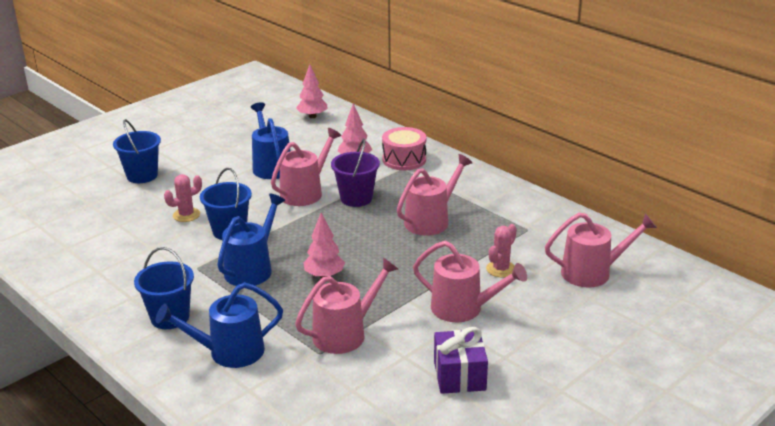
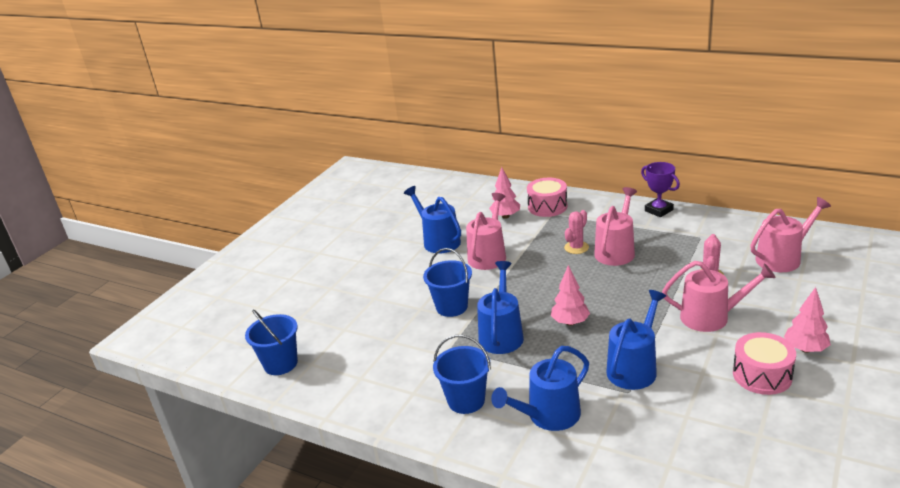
camera: 15 degrees left, 0 degrees up
blue bucket [113,119,161,183] -> blue bucket moved to [245,310,298,375]
pink cactus [164,174,202,222] -> pink cactus moved to [564,210,589,254]
pink watering can [295,257,398,354] -> blue watering can [606,290,666,390]
pink tree [296,64,328,118] -> pink tree moved to [784,287,831,353]
purple bucket [331,139,380,207] -> none
purple gift [434,327,488,394] -> pink drum [733,332,796,395]
none -> purple trophy [641,162,680,217]

